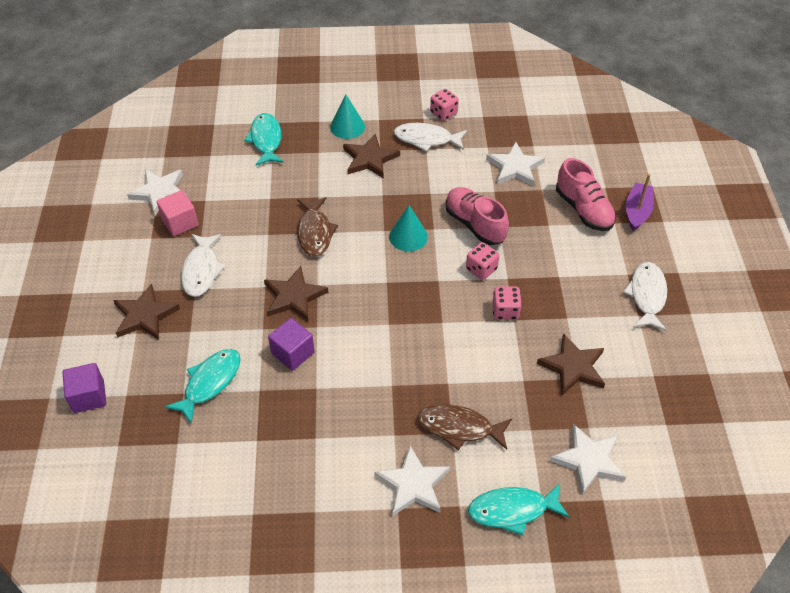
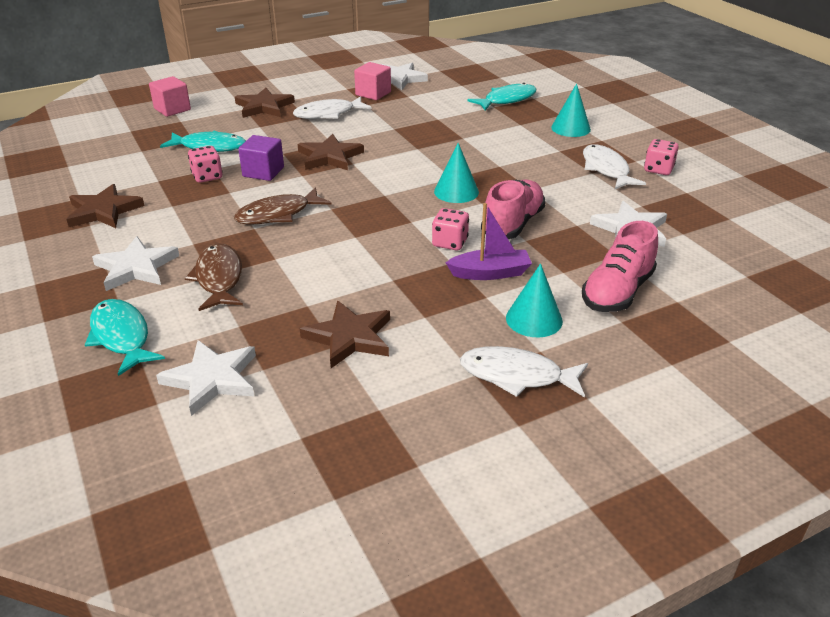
camera: 65 degrees right, 15 degrees down
purple cube [62,363,106,413] -> pink cube [149,76,191,117]
brown fish [297,197,338,257] -> brown fish moved to [234,187,332,225]
brown star [343,134,400,178] -> brown star moved to [66,184,145,228]
pink dice [493,287,522,320] -> pink dice moved to [188,146,223,183]
white fish [623,262,667,331] -> white fish turned 150 degrees counterclockwise [460,346,588,398]
purple boat [626,174,654,231] -> purple boat moved to [445,203,532,280]
none -> turquoise cone [506,263,563,337]

